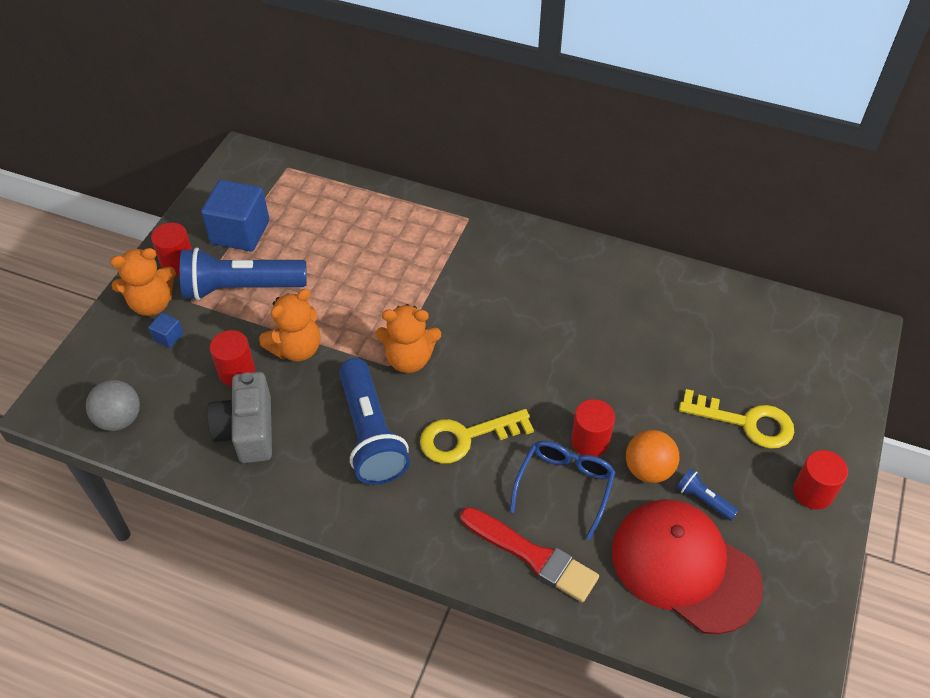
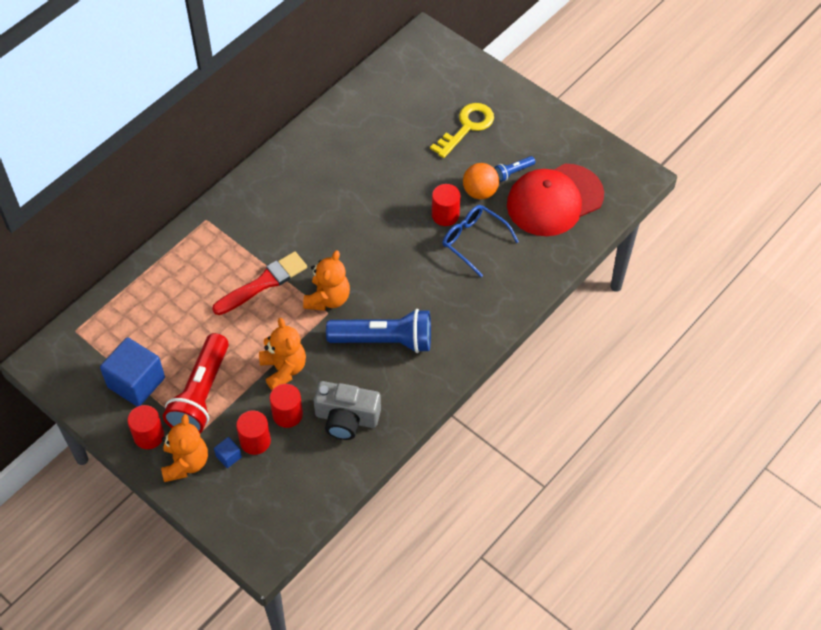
camera: 70 degrees left, 5 degrees up
grey ball [86,380,140,431] -> none
blue flashlight [180,248,307,300] -> red flashlight [163,333,229,433]
yellow key [420,409,534,464] -> none
red brush [460,507,599,602] -> red brush moved to [212,252,307,315]
red cylinder [793,450,848,510] -> red cylinder moved to [236,411,271,455]

